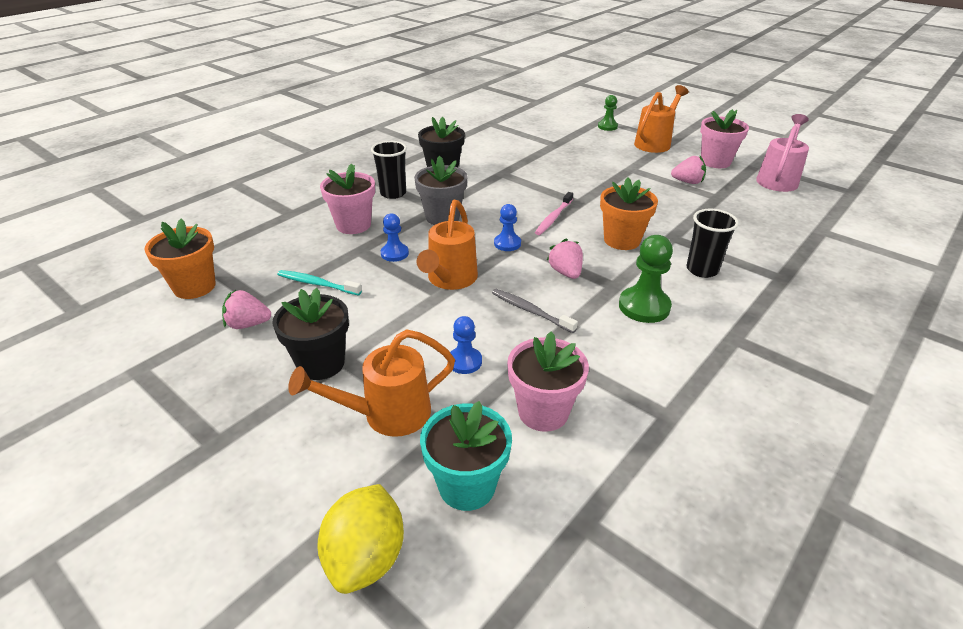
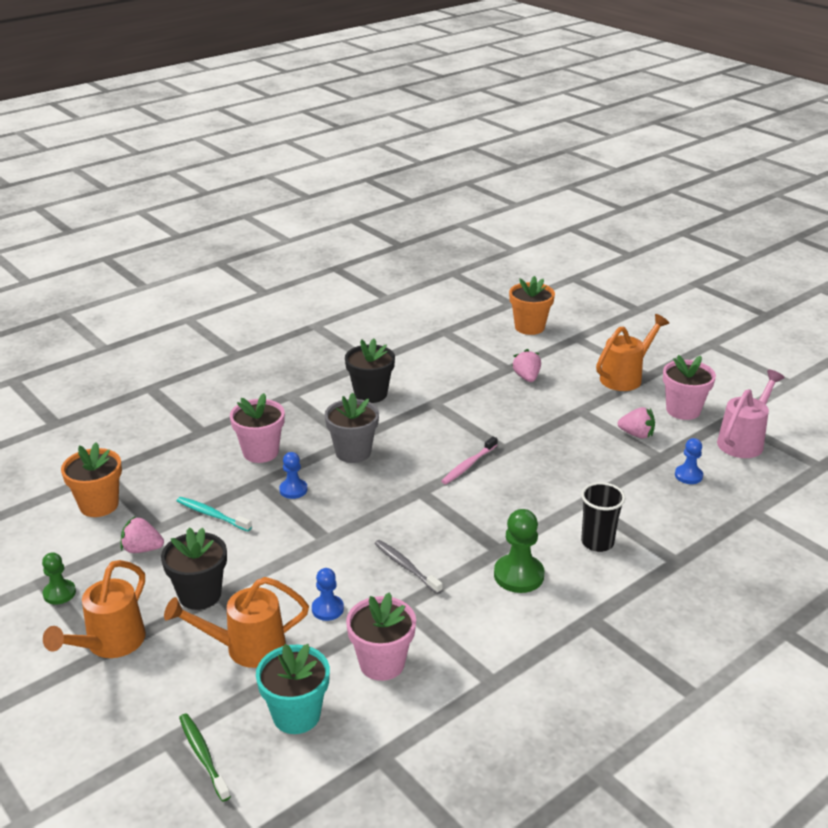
camera: 10 degrees right, 5 degrees down
yellow lemon [317,484,404,594] -> green toothbrush [179,713,231,802]
black cup [371,141,407,199] -> none
orange watering can [417,200,478,290] -> orange watering can moved to [43,560,146,658]
blue pawn [494,204,521,251] -> blue pawn moved to [675,438,703,484]
pink strawberry [547,238,583,279] -> pink strawberry moved to [512,349,541,382]
green pawn [598,95,618,131] -> green pawn moved to [42,552,76,605]
orange flower pot [600,178,658,250] -> orange flower pot moved to [509,276,555,335]

